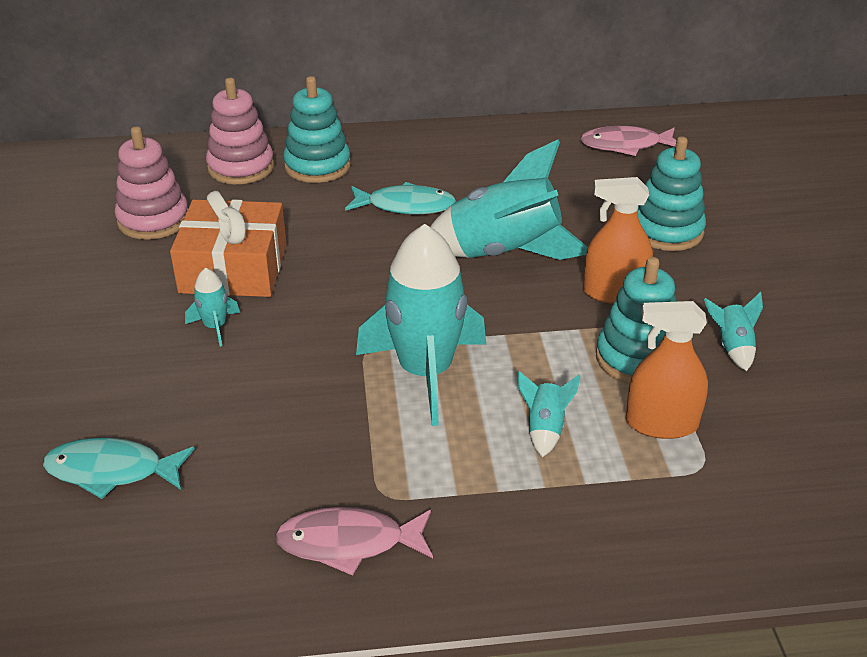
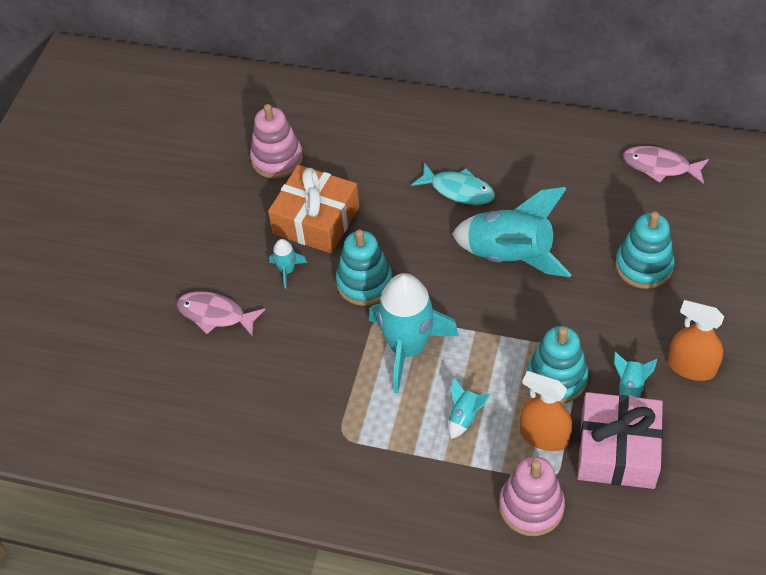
camera: 25 degrees right, 15 degrees up
turquoise fish [43,438,195,499] -> none
pink stacking toy [206,78,274,184] -> pink stacking toy moved to [499,456,565,536]
pink fish [275,507,433,576] -> pink fish moved to [176,291,265,337]
turquoise stacking toy [283,76,351,183] -> turquoise stacking toy moved to [336,230,393,306]
orange spray bottle [583,177,653,304] -> orange spray bottle moved to [668,300,724,381]
none -> pink gift [577,392,663,489]

